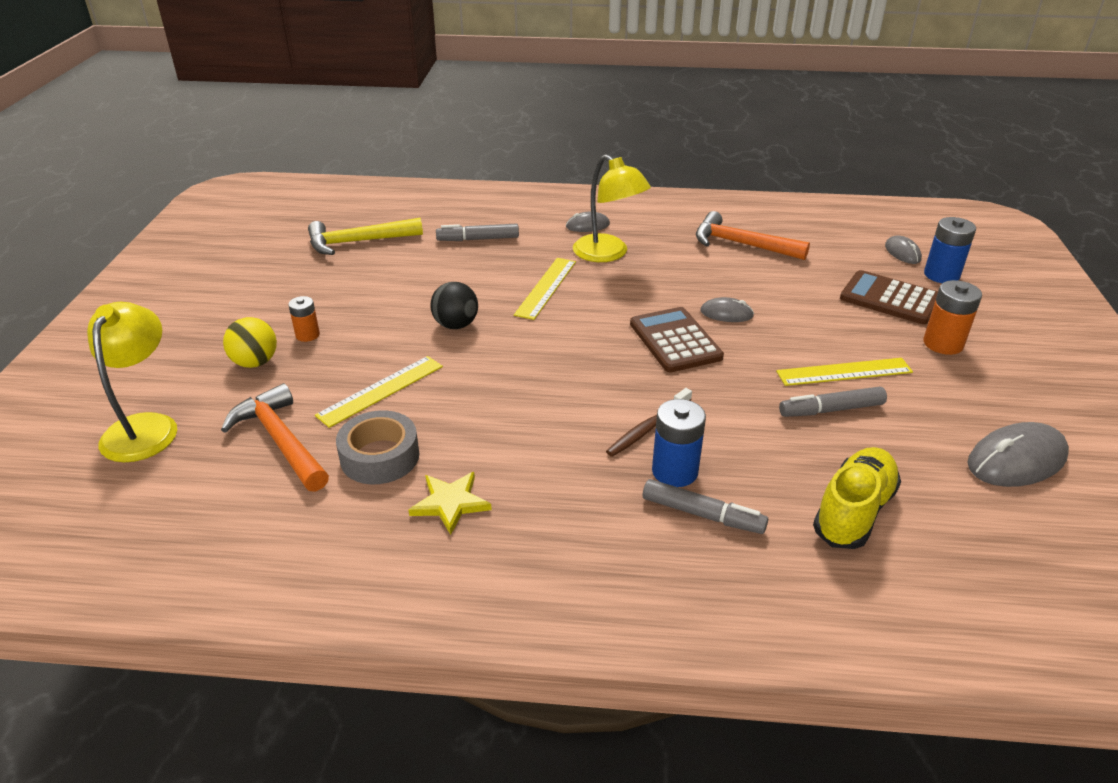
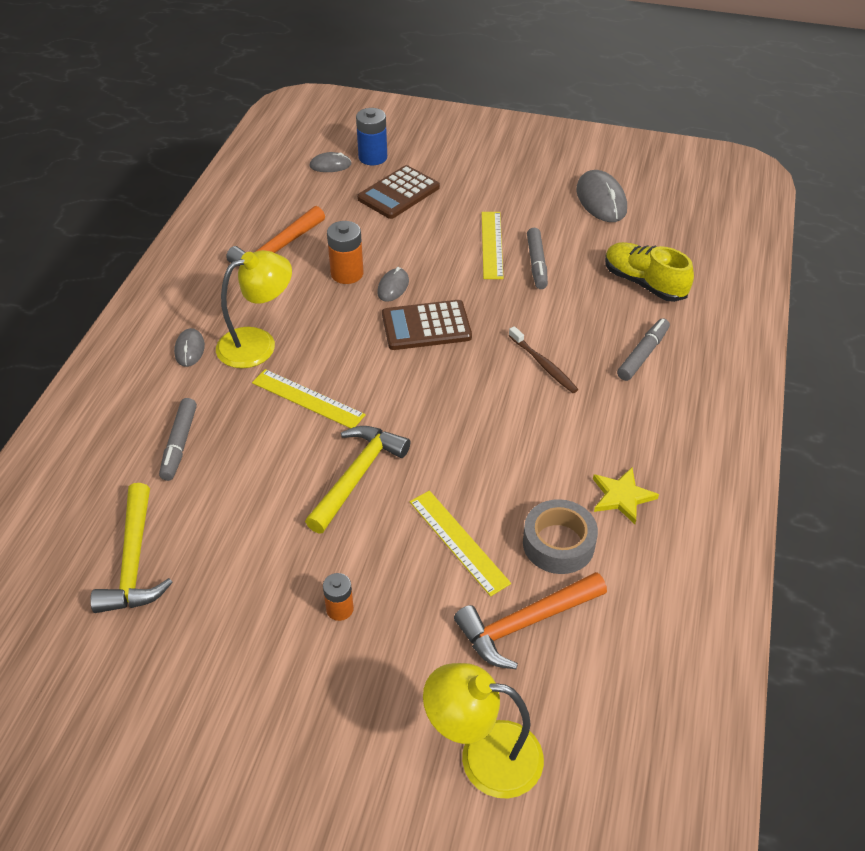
camera: 80 degrees left, 10 degrees up
yellow ball [223,317,277,368] -> none
black ball [431,282,478,329] -> yellow hammer [305,426,410,534]
blue battery [652,399,706,487] -> none
orange battery [923,280,982,355] -> orange battery moved to [327,221,363,284]

